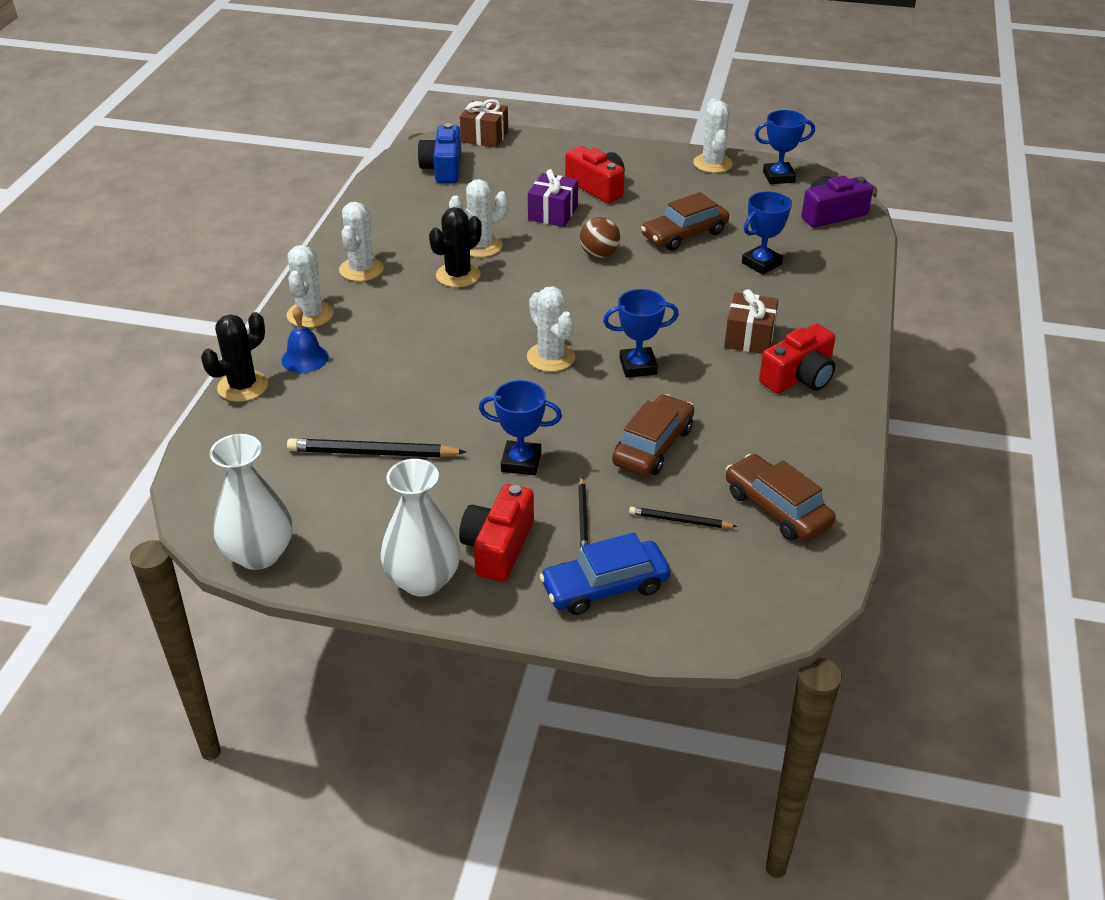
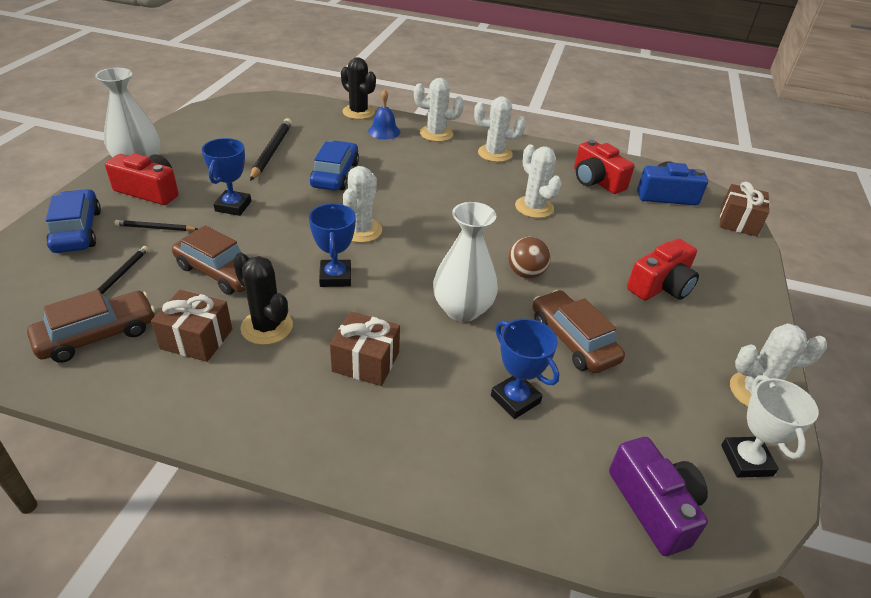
camera: 90 degrees right, 0 degrees up
white vase [210,434,292,570] -> white vase moved to [433,202,498,322]
black cactus [429,207,482,287] -> black cactus moved to [233,253,293,345]
white cactus [527,286,575,372] -> white cactus turned 45 degrees counterclockwise [343,166,382,243]
purple gift [528,169,578,227] -> none
blue trophy [754,110,815,184] -> white trophy [721,375,819,478]
red camera [759,323,835,394] -> red camera moved to [574,139,634,194]
none -> brown gift [151,290,232,362]
none -> blue car [310,141,359,191]

